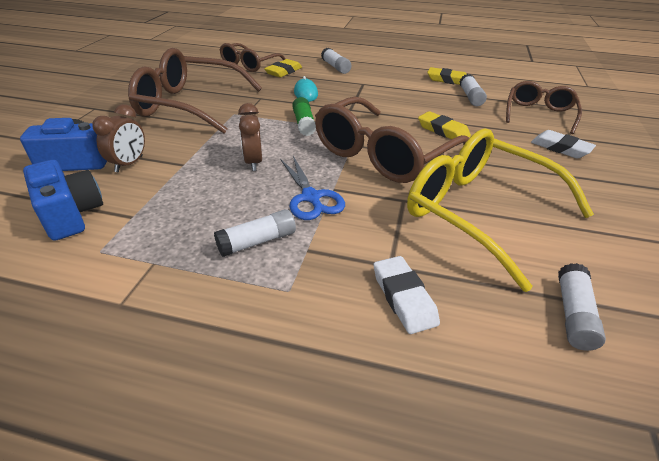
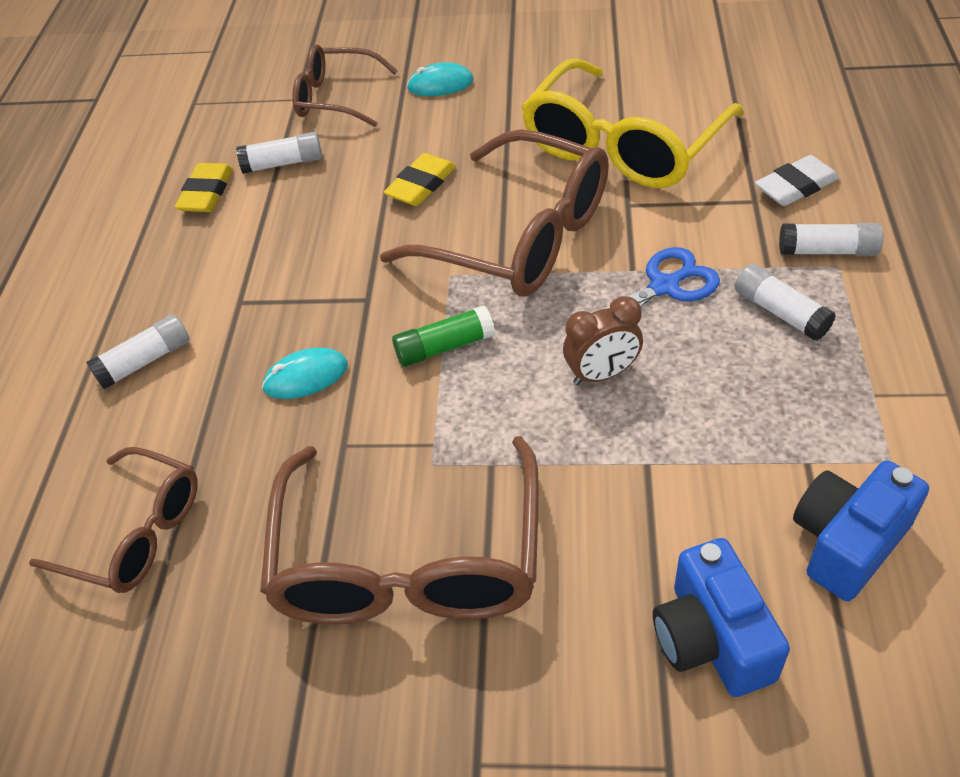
camera: 95 degrees left, 10 degrees up
brown clock [92,104,145,173] -> none
yellow eraser [264,59,302,77] -> none
white eraser [531,130,596,158] -> turquoise mouse [407,62,474,96]
white glue stick [558,263,606,351] -> white glue stick moved to [779,223,883,256]

